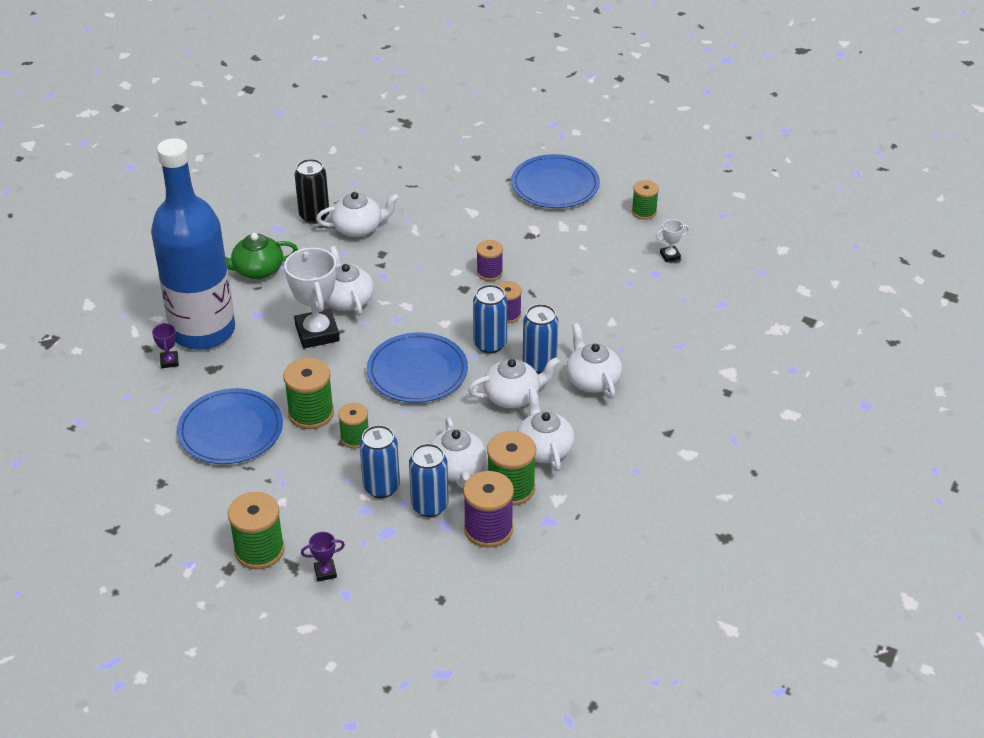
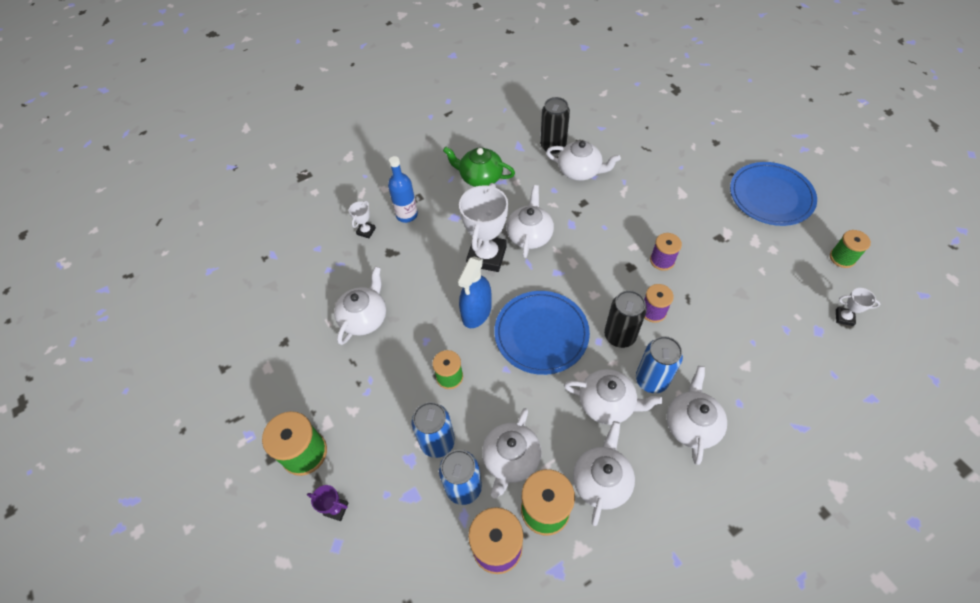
camera: 35 degrees right, 15 degrees up
blue bottle [151,138,235,350] -> blue bottle [388,156,418,223], size x0.41
purple trophy [152,323,179,368] -> white trophy [349,201,376,238]
blue plate [177,388,283,464] -> white teapot [334,266,386,345]
green spool [283,358,334,429] -> none
blue can [473,284,508,353] -> black can [604,290,647,348]
none -> blue spray bottle [458,256,491,328]

